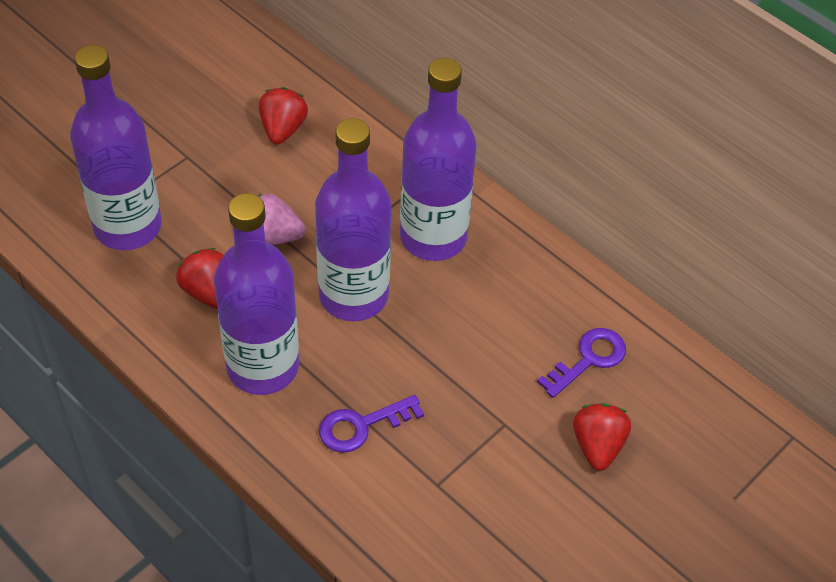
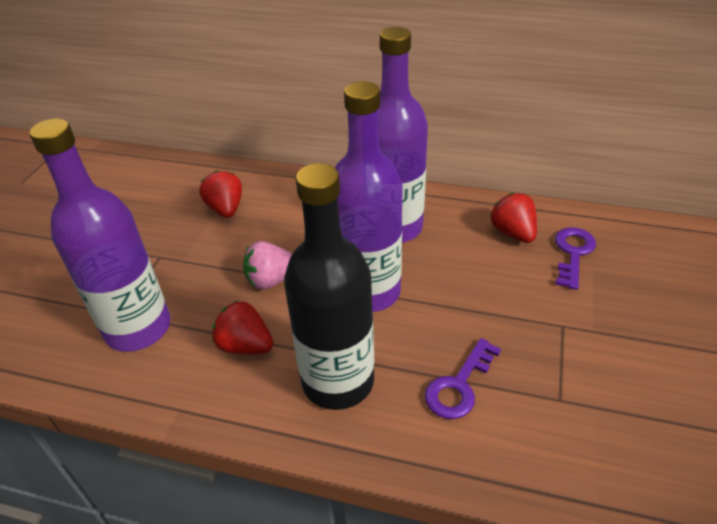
camera: 25 degrees left, 10 degrees down
purple bottle [214,193,299,395] -> black bottle [284,163,374,410]
red strawberry [573,403,631,471] -> red strawberry moved to [490,192,537,243]

